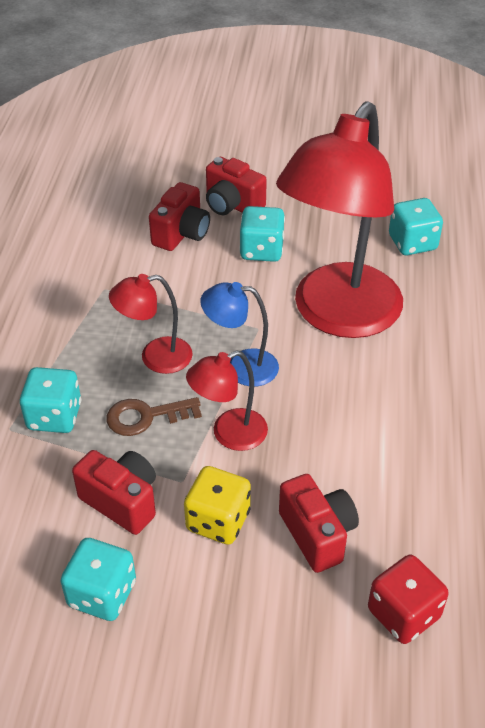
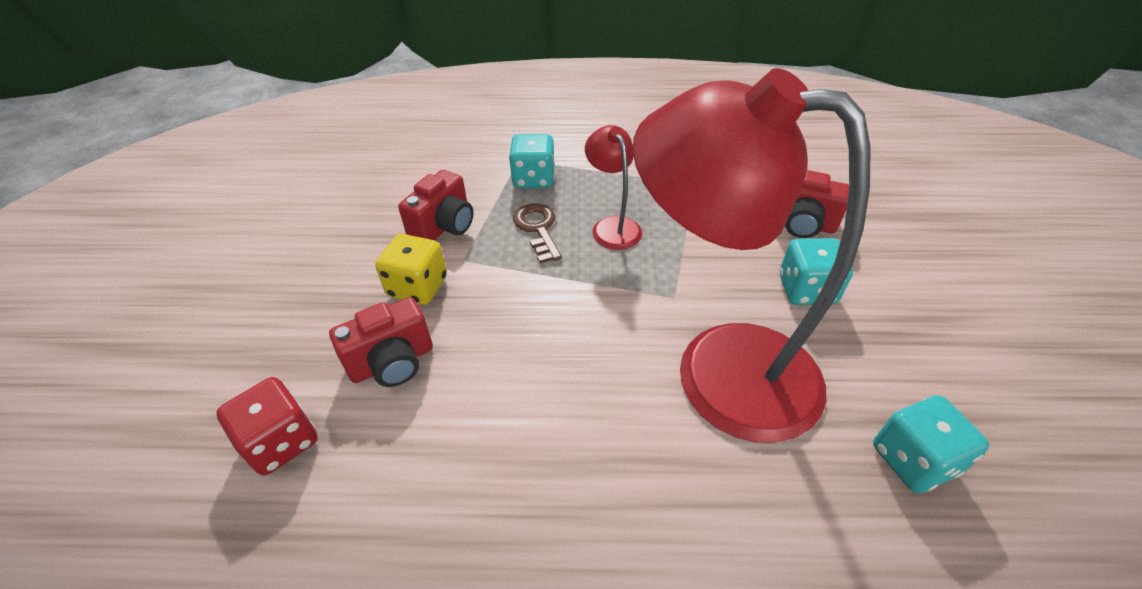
camera: 85 degrees right, 0 degrees up
turquoise dice [61,538,136,621] -> none
red lamp [186,350,268,451] -> none
blue lamp [200,282,279,387] -> none
red camera [206,157,267,215] -> none

